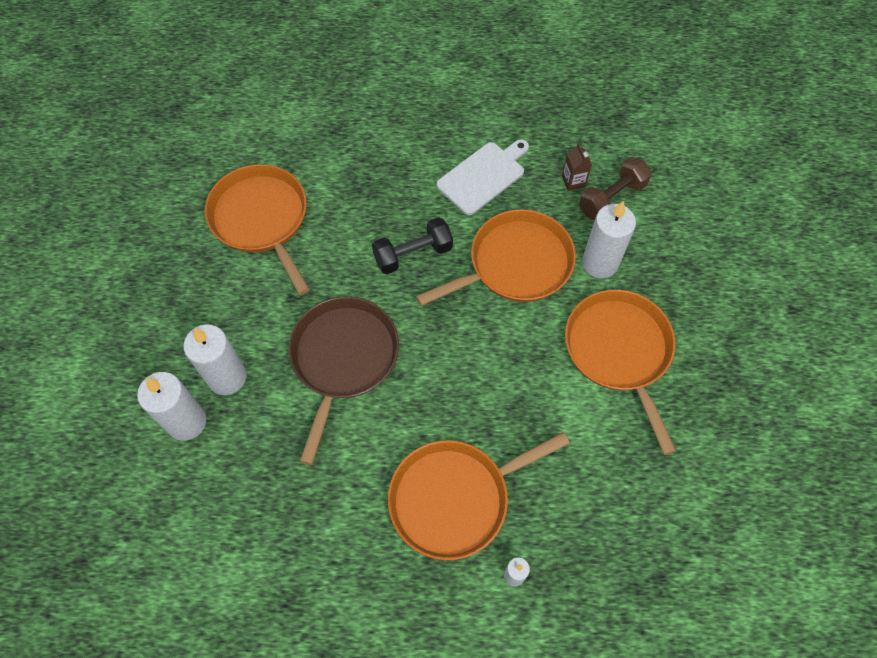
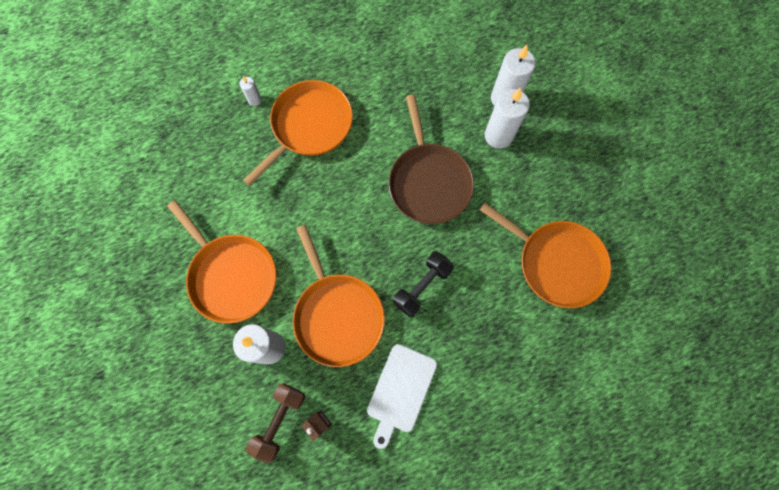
camera: 155 degrees right, 10 degrees up
orange pan [416,209,576,306] -> orange pan turned 60 degrees counterclockwise [293,225,385,367]

